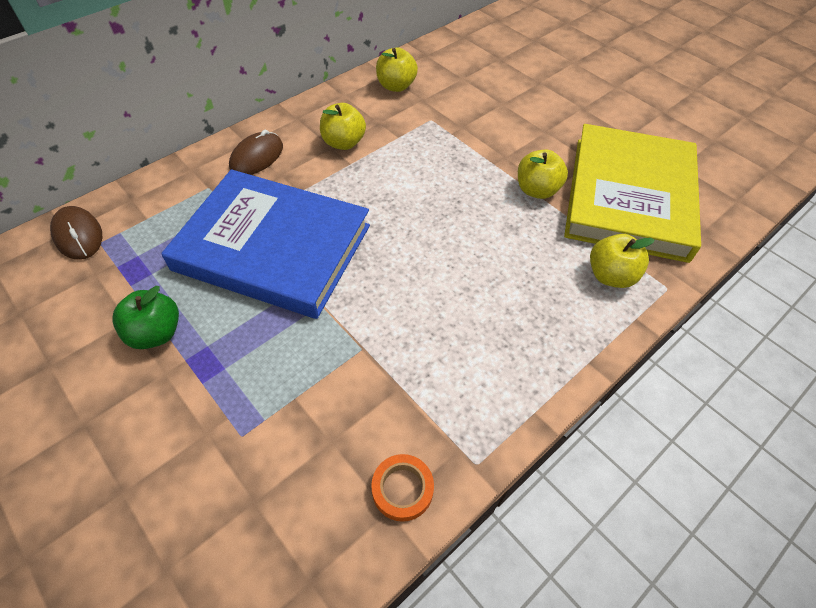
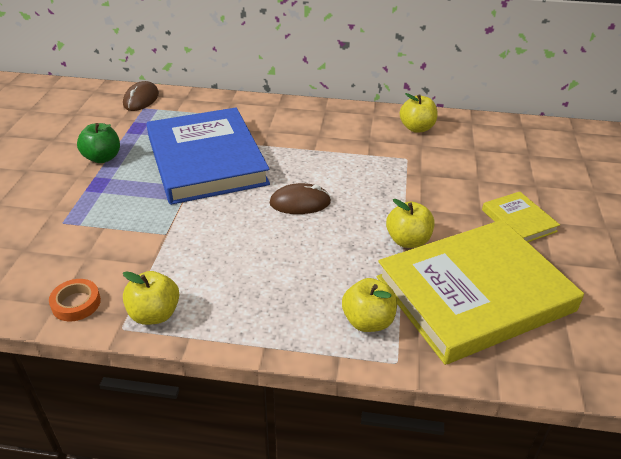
camera: 50 degrees right, 15 degrees down
brown mouse [229,130,283,175] -> brown mouse moved to [270,183,331,214]
yellow apple [320,103,366,150] -> yellow apple moved to [123,271,179,325]
none -> yellow book [482,192,560,242]

